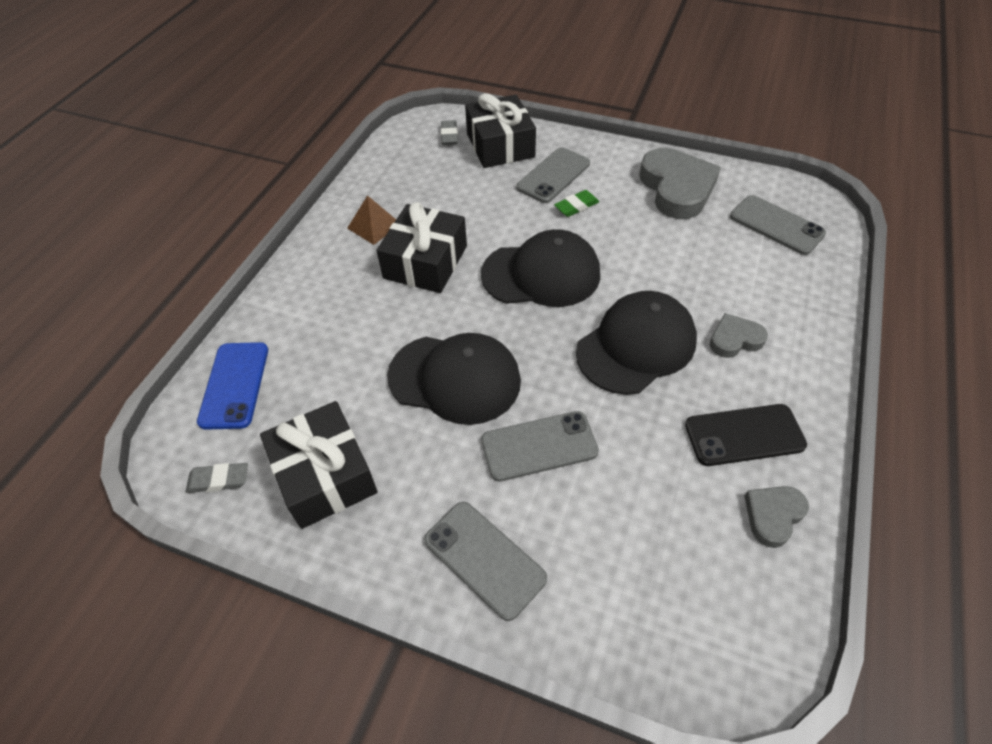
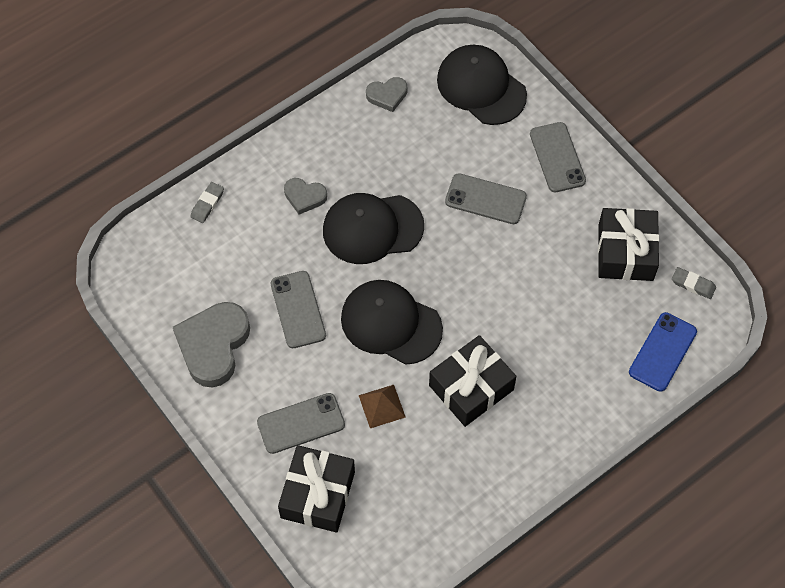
camera: 150 degrees left, 10 degrees up
brown pyramid [347,195,396,245] -> brown pyramid moved to [359,385,406,428]
black cap [387,333,521,425] -> black cap moved to [437,45,527,125]
grey eraser [441,120,458,145] -> grey eraser moved to [190,182,224,223]
green eraser [554,190,599,217] -> none
black phone [685,404,807,466] -> none
grey phone [730,195,826,255] -> grey phone moved to [271,271,326,348]

